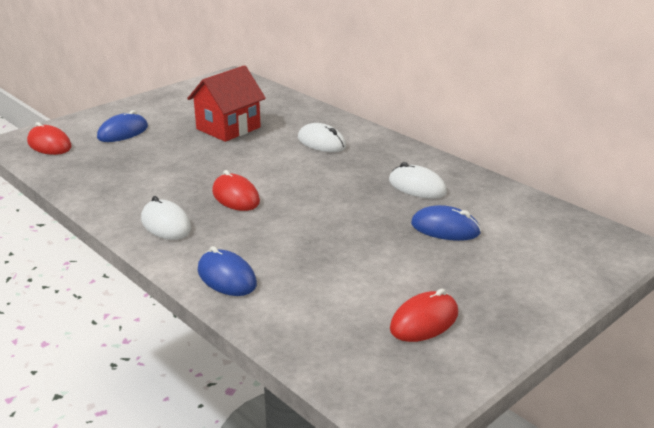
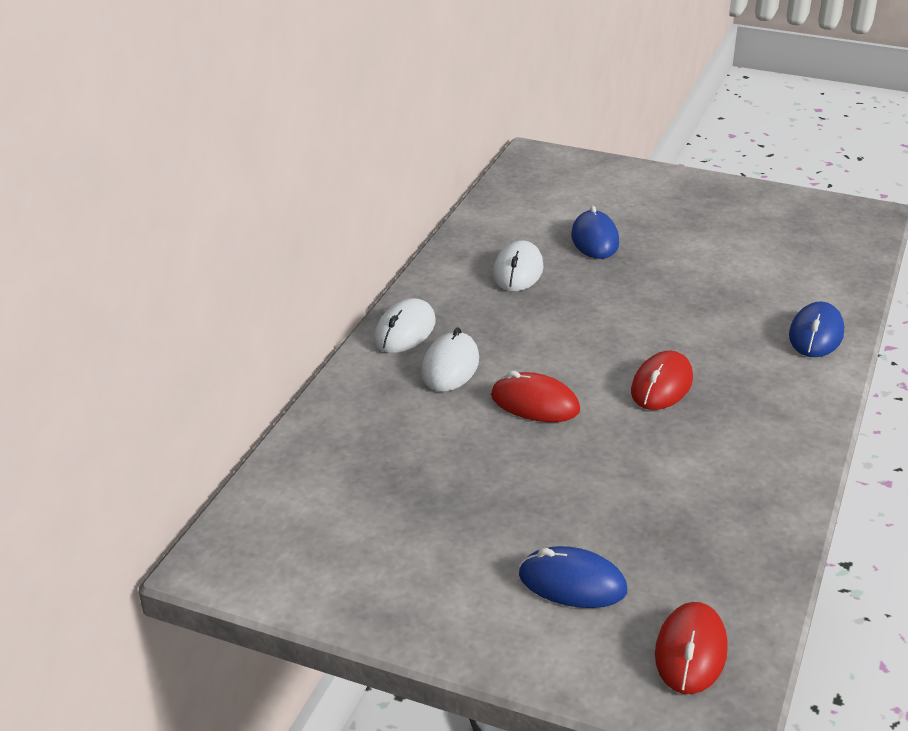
camera: 115 degrees left, 5 degrees up
white mouse [141,196,191,240] -> white mouse moved to [374,298,436,353]
red house [187,65,266,142] -> none
red mouse [390,289,458,342] -> red mouse moved to [491,371,580,422]

